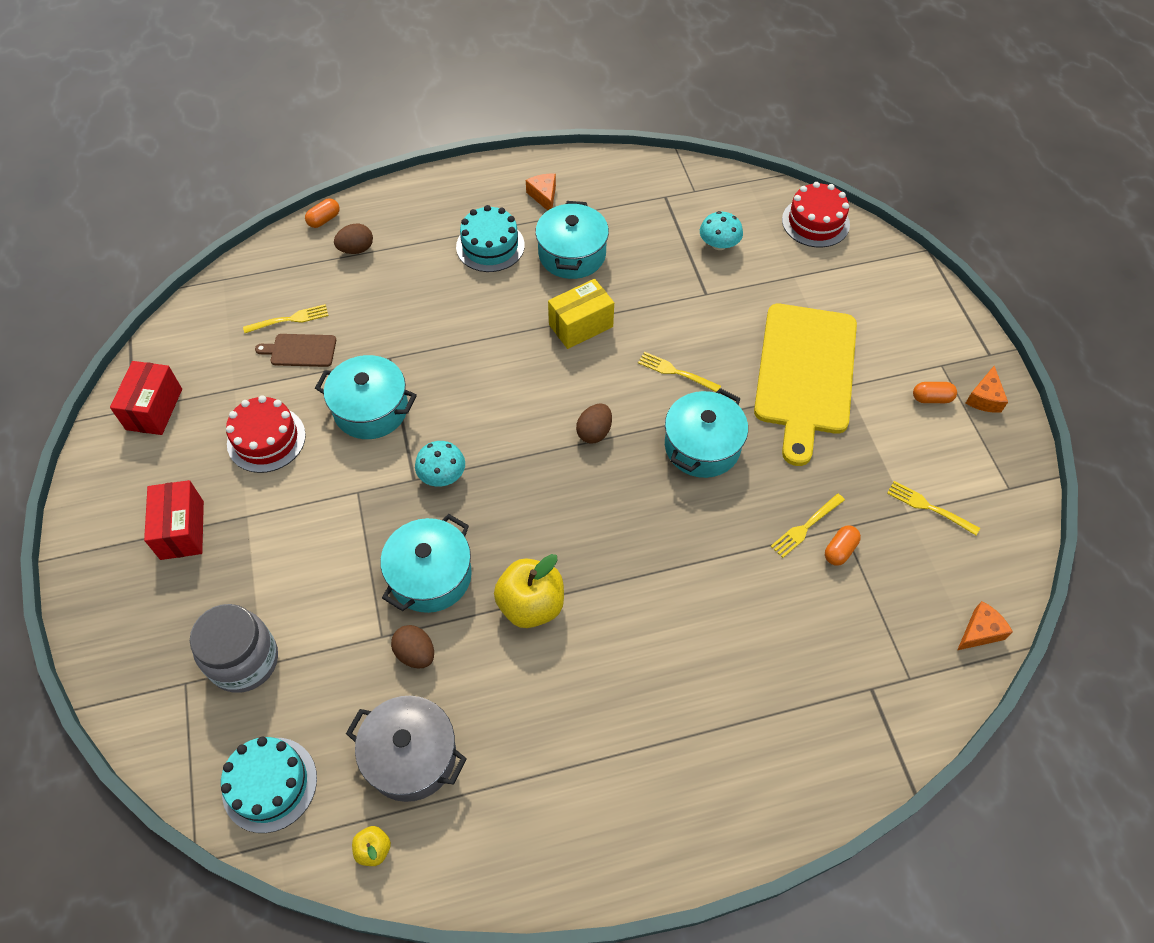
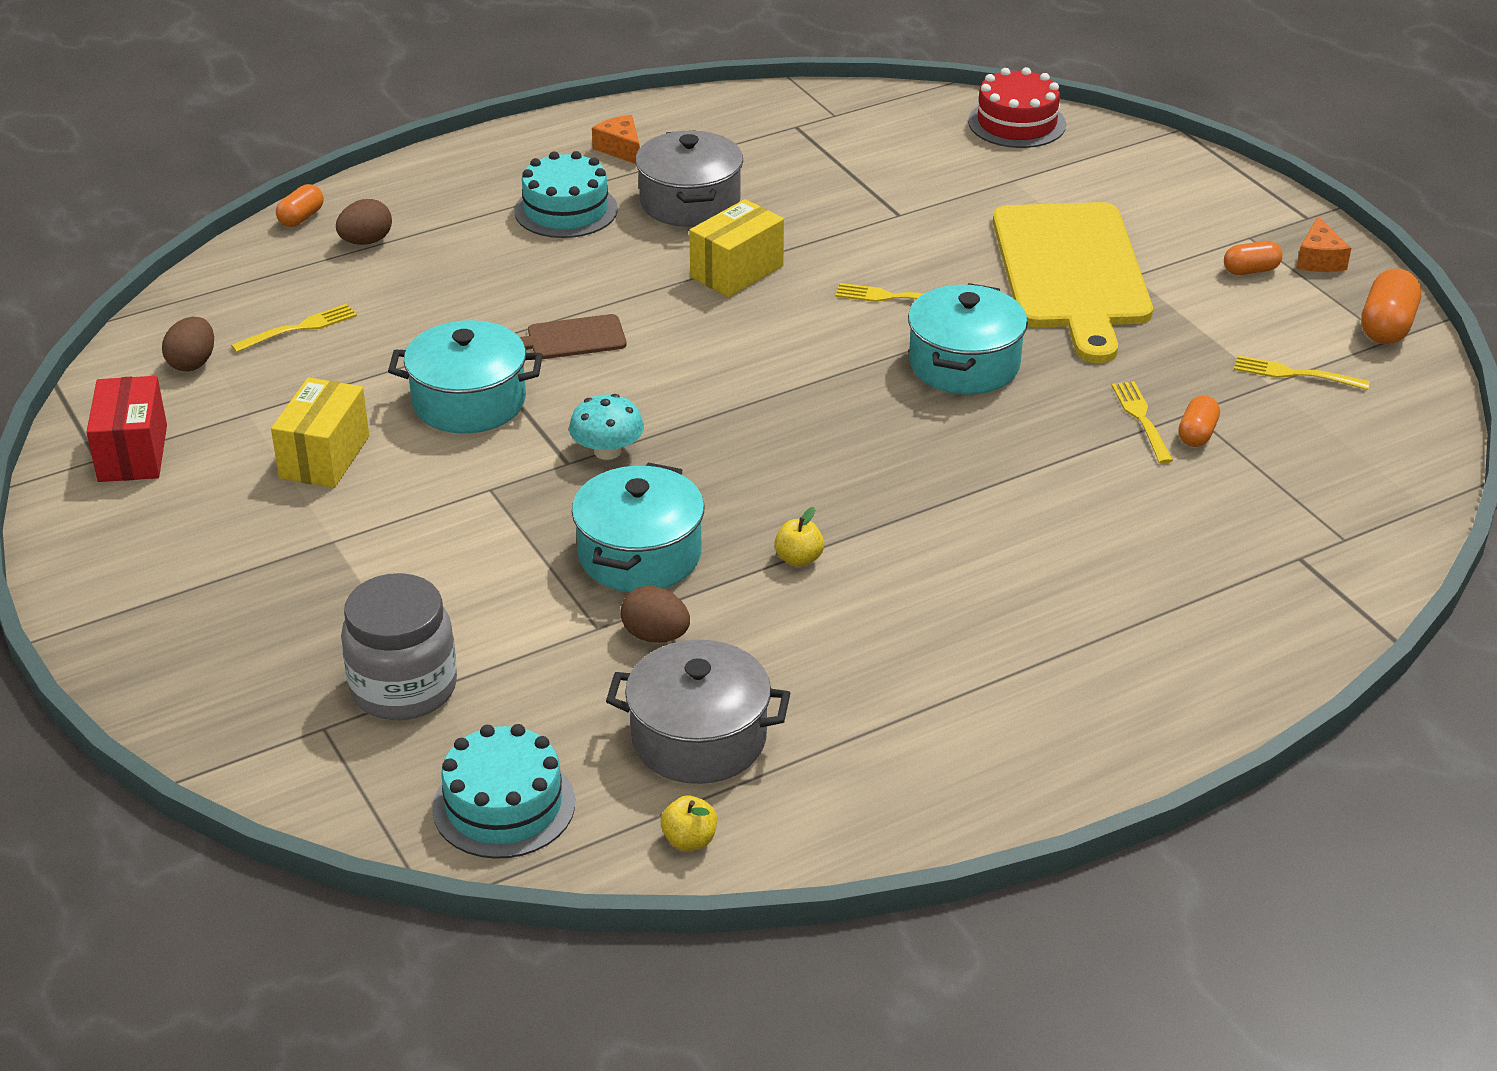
camera: 15 degrees left, 20 degrees down
red box [144,480,204,560] -> none
red cake [226,395,306,473] -> yellow box [271,378,369,488]
brown cutting board [255,334,336,367] -> brown cutting board moved to [520,314,627,359]
yellow apple [494,554,564,628] -> yellow apple [774,507,824,567], size x0.48
turquoise pot [535,201,609,279] -> grey pot [635,130,743,227]
brown egg [576,404,612,444] -> brown egg moved to [162,317,214,372]
turquoise mushroom [700,211,743,250] -> none
yellow fork [770,493,845,558] -> yellow fork turned 135 degrees clockwise [1111,381,1173,464]
orange cheese [957,601,1013,650] -> none
none -> orange capsule [1361,268,1421,344]

